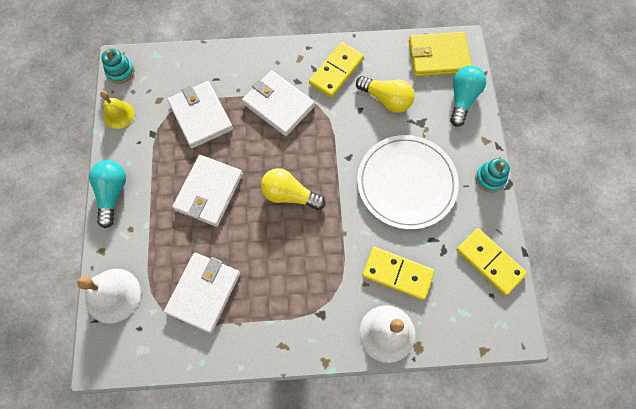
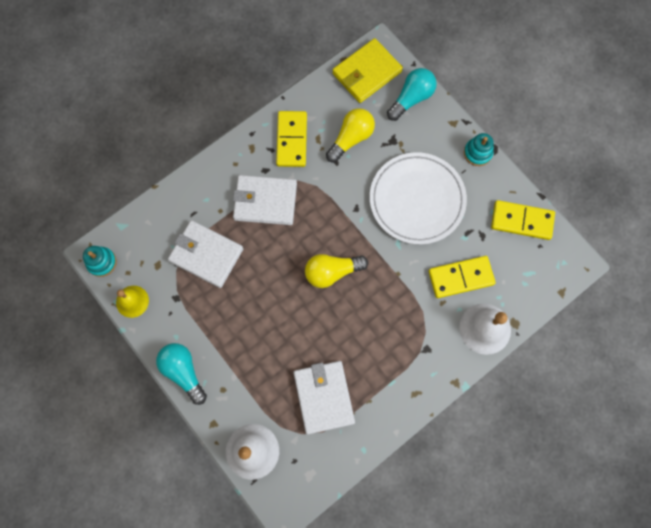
camera: 35 degrees left, 5 degrees up
white wallet [172,155,243,227] -> none
yellow light bulb [356,76,414,113] -> yellow light bulb turned 45 degrees counterclockwise [326,108,375,163]
turquoise light bulb [450,66,486,127] -> turquoise light bulb turned 60 degrees clockwise [387,68,437,121]

